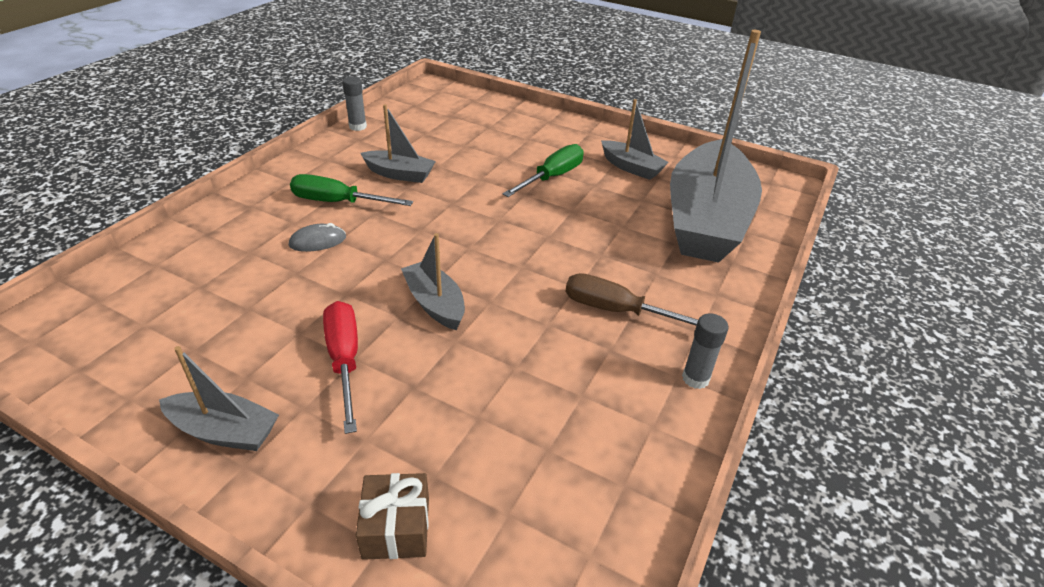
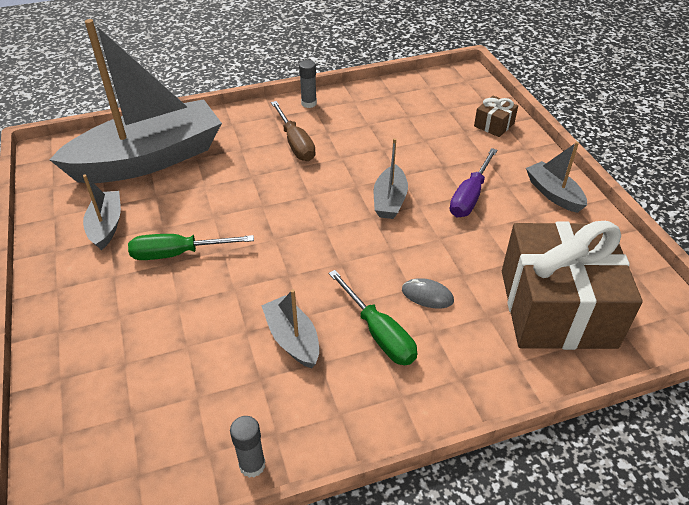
camera: 135 degrees left, 5 degrees up
red screwdriver [323,301,358,434] -> purple screwdriver [450,148,497,217]
none -> brown gift [502,221,643,350]

